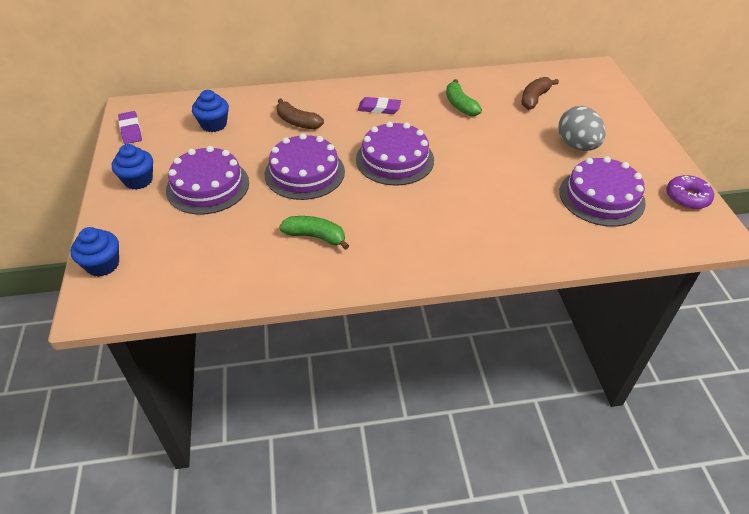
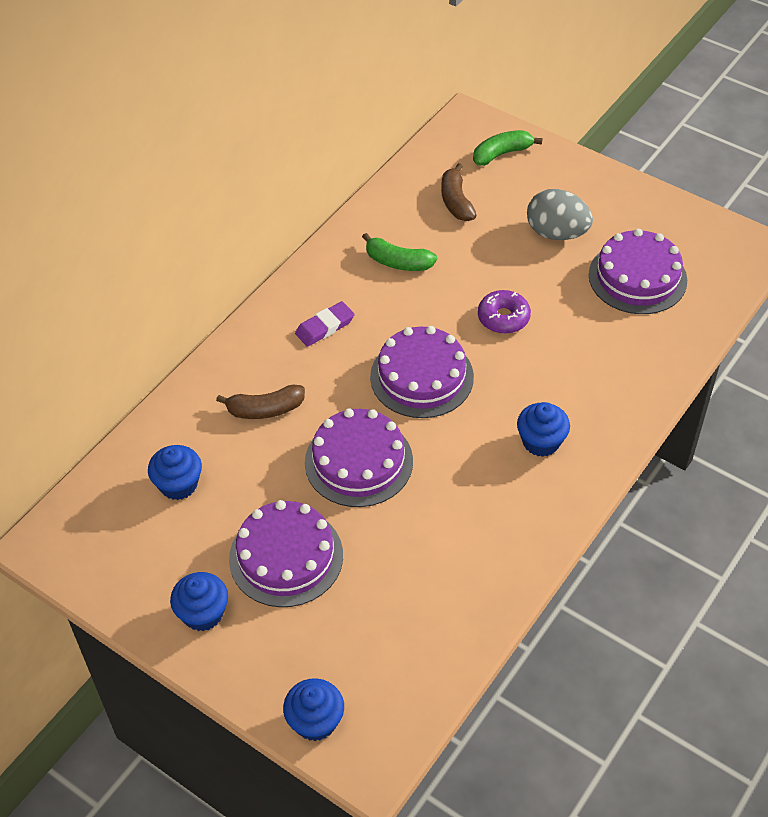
camera: 45 degrees left, 5 degrees up
purple eraser [118,111,142,144] -> none
green banana [279,216,349,250] -> green banana moved to [473,130,543,166]
purple donut [666,175,714,209] -> purple donut moved to [478,290,531,334]
none -> blue cupcake [517,402,570,457]

